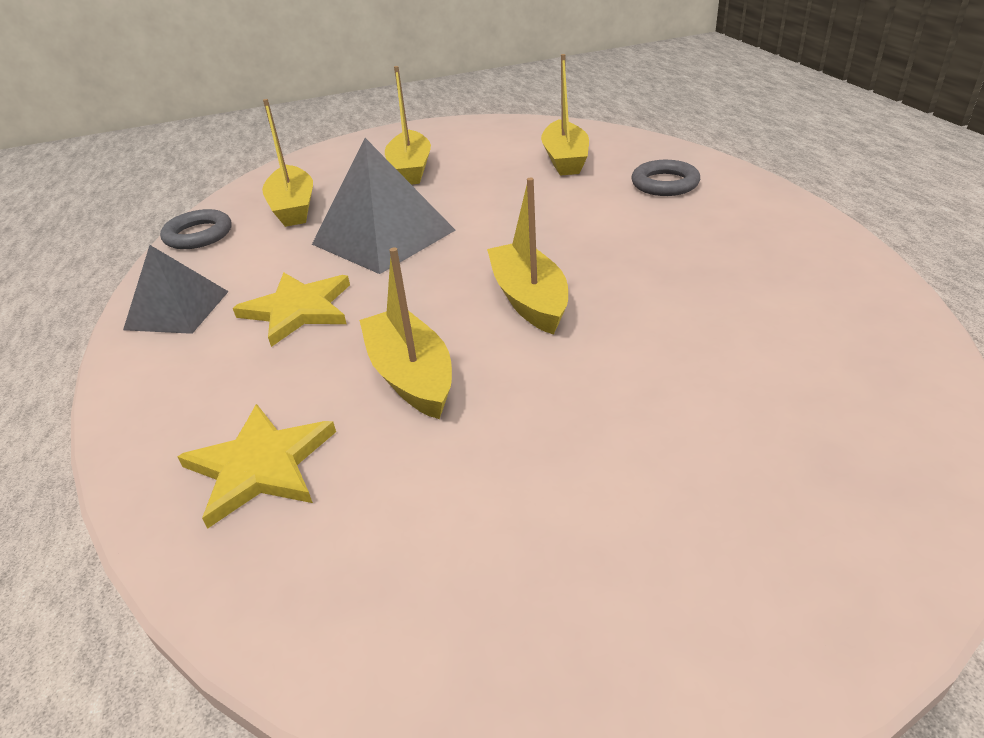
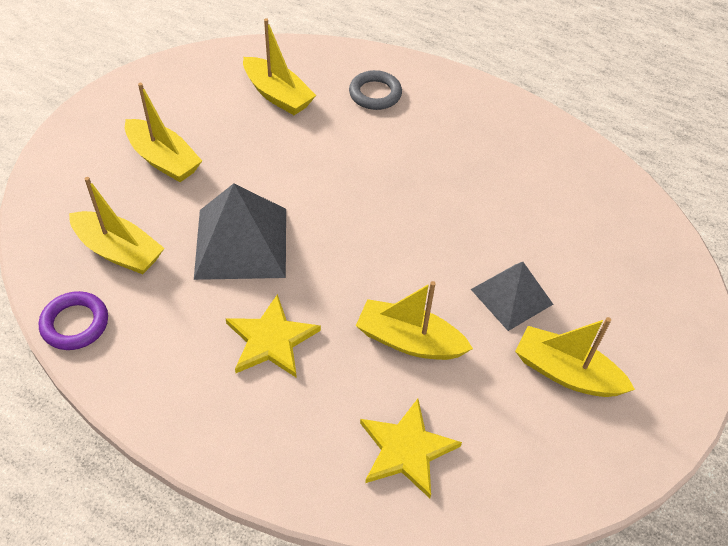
camera: 50 degrees left, 15 degrees up
grey pyramid [123,245,229,334] -> grey pyramid moved to [471,262,553,331]
grey ring [160,209,231,249] -> purple ring [39,291,108,350]
yellow boat [487,178,568,335] -> yellow boat moved to [515,317,635,397]

